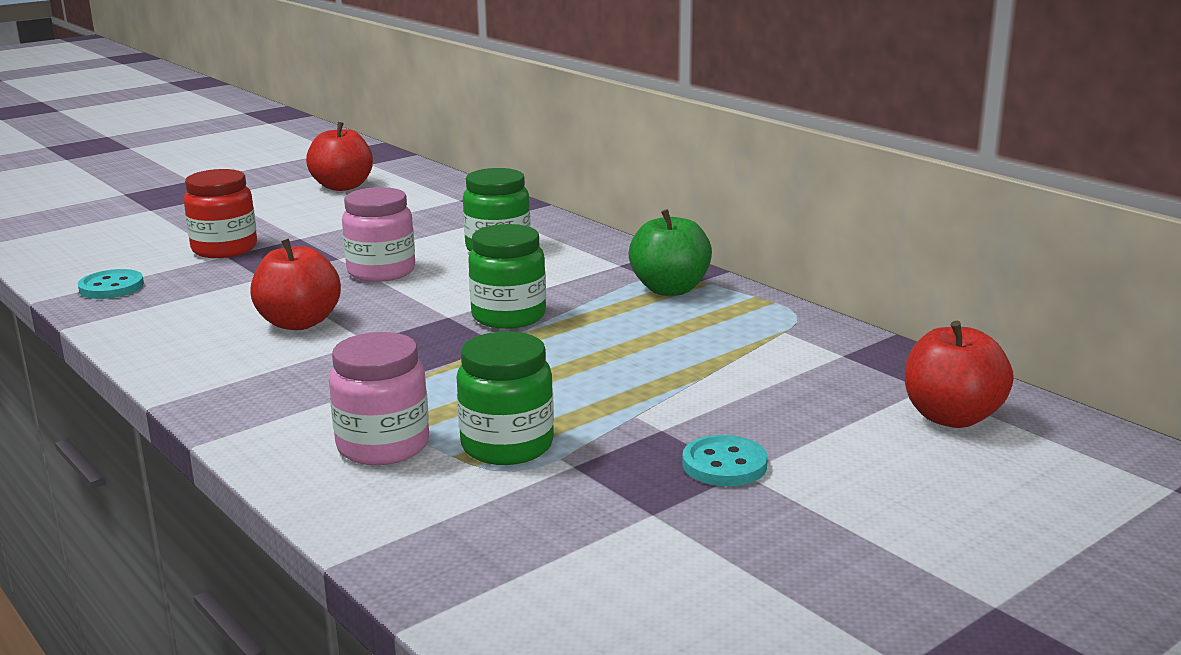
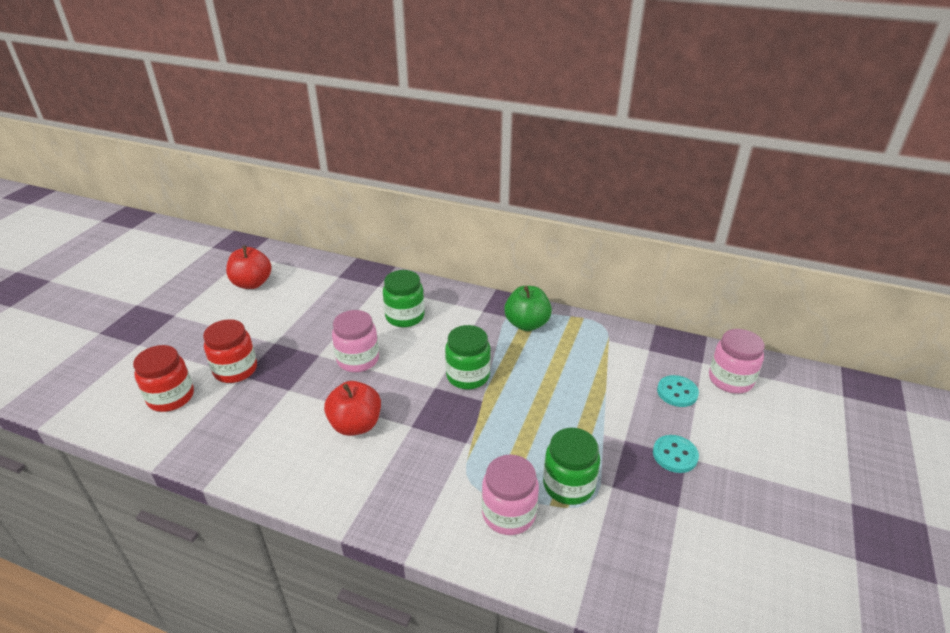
camera: 30 degrees left, 15 degrees up
turquoise button [78,269,144,299] -> turquoise button moved to [657,375,699,407]
red apple [905,321,1014,428] -> pink jar [709,329,765,394]
none -> red jar [133,345,194,412]

